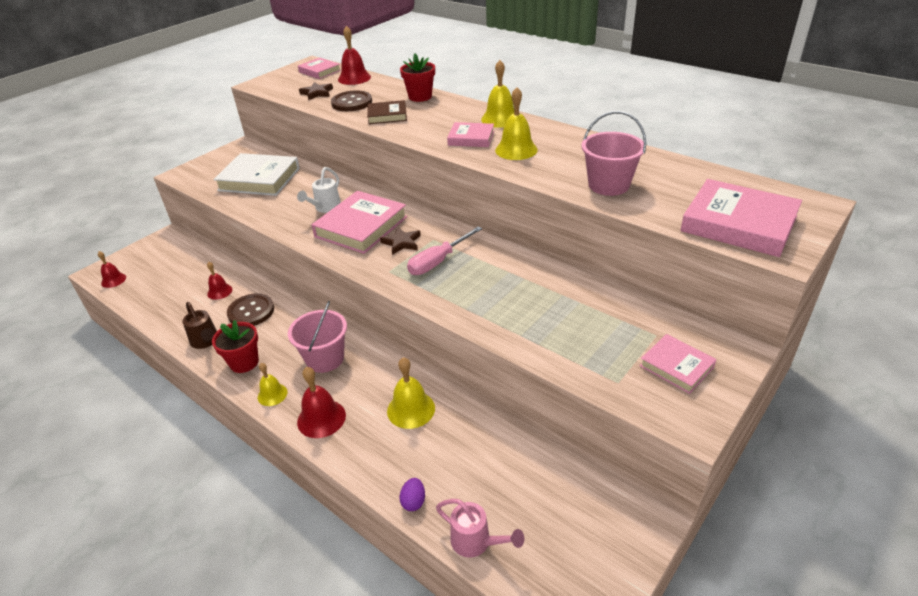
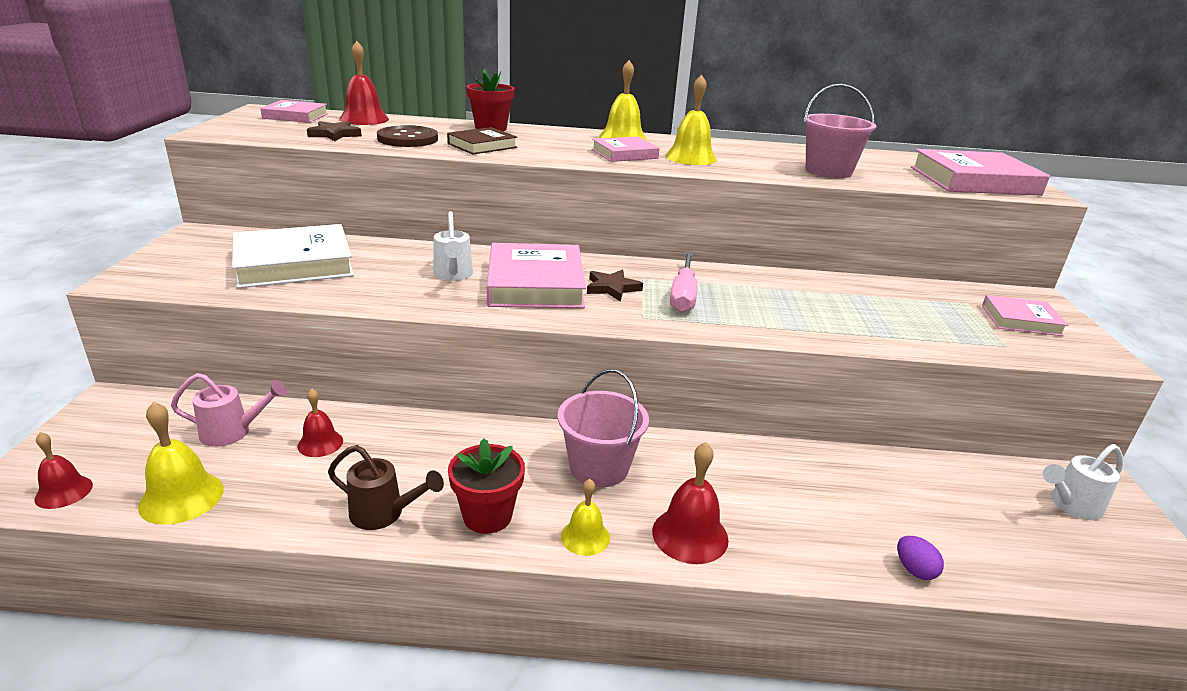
camera: 40 degrees left, 10 degrees down
brown button [227,293,274,326] -> none
yellow bell [387,357,435,429] -> yellow bell moved to [138,402,224,525]
pink watering can [436,499,524,558] -> pink watering can moved to [171,373,287,447]
none -> white watering can [1043,444,1123,520]

